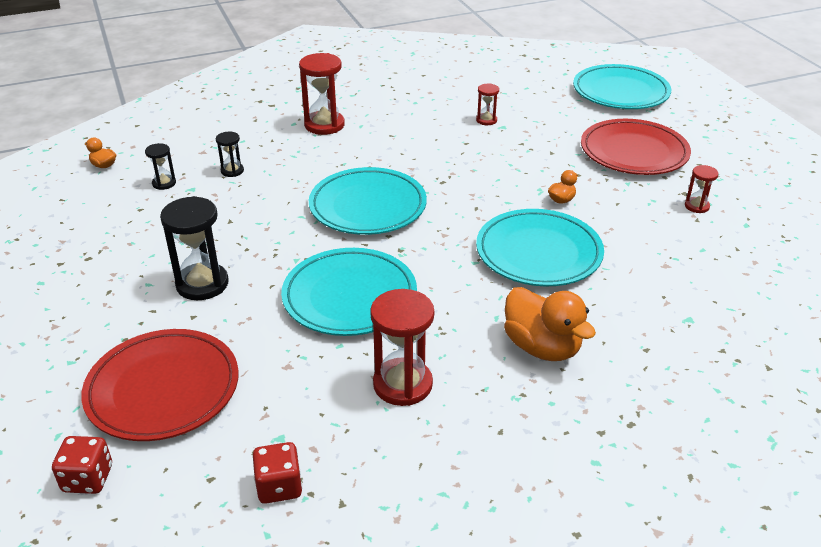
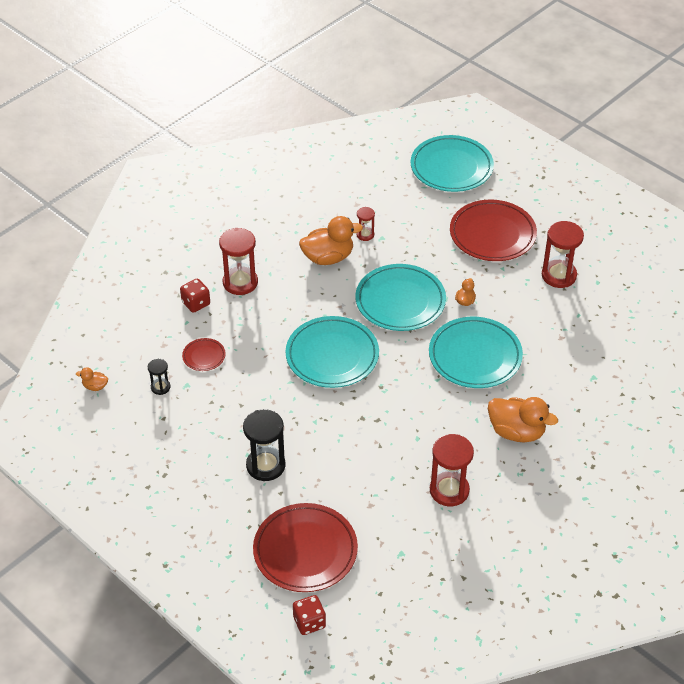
camera: 25 degrees left, 10 degrees up
black hourglass [216,132,244,177] -> red plate [182,338,226,371]
red dice [253,442,302,504] -> red dice moved to [180,279,210,313]
turquoise plate [281,248,417,336] -> turquoise plate moved to [355,264,446,331]
red hourglass [685,165,719,213] -> red hourglass [542,221,584,288], size x1.91
none -> orange duck [299,216,363,265]

